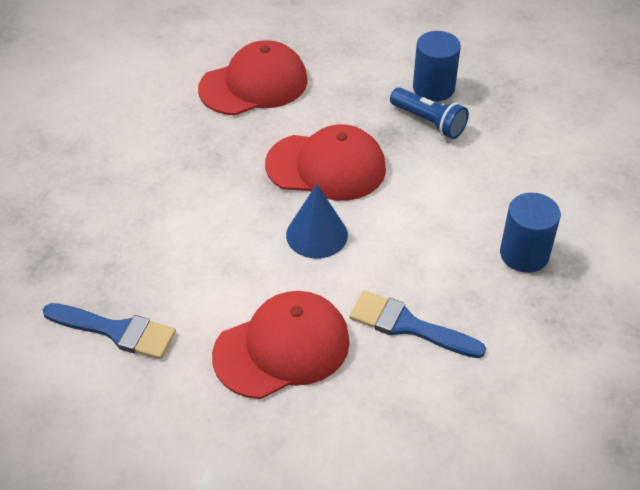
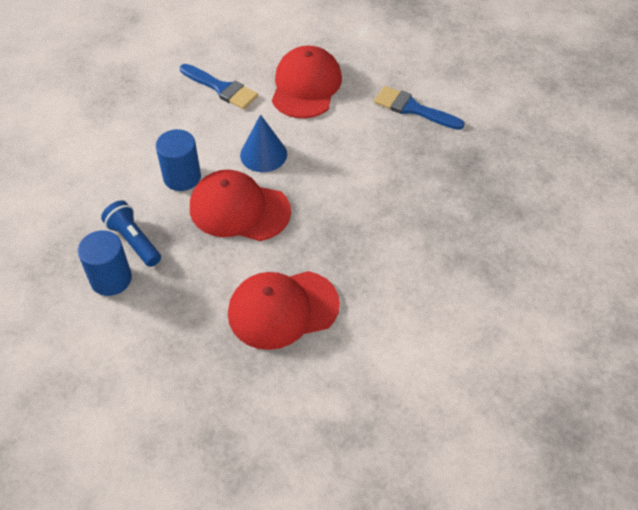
camera: 170 degrees left, 5 degrees up
red cap [212,291,350,399] -> red cap turned 120 degrees clockwise [272,46,342,118]
blue cylinder [500,193,561,273] -> blue cylinder moved to [156,129,201,191]

